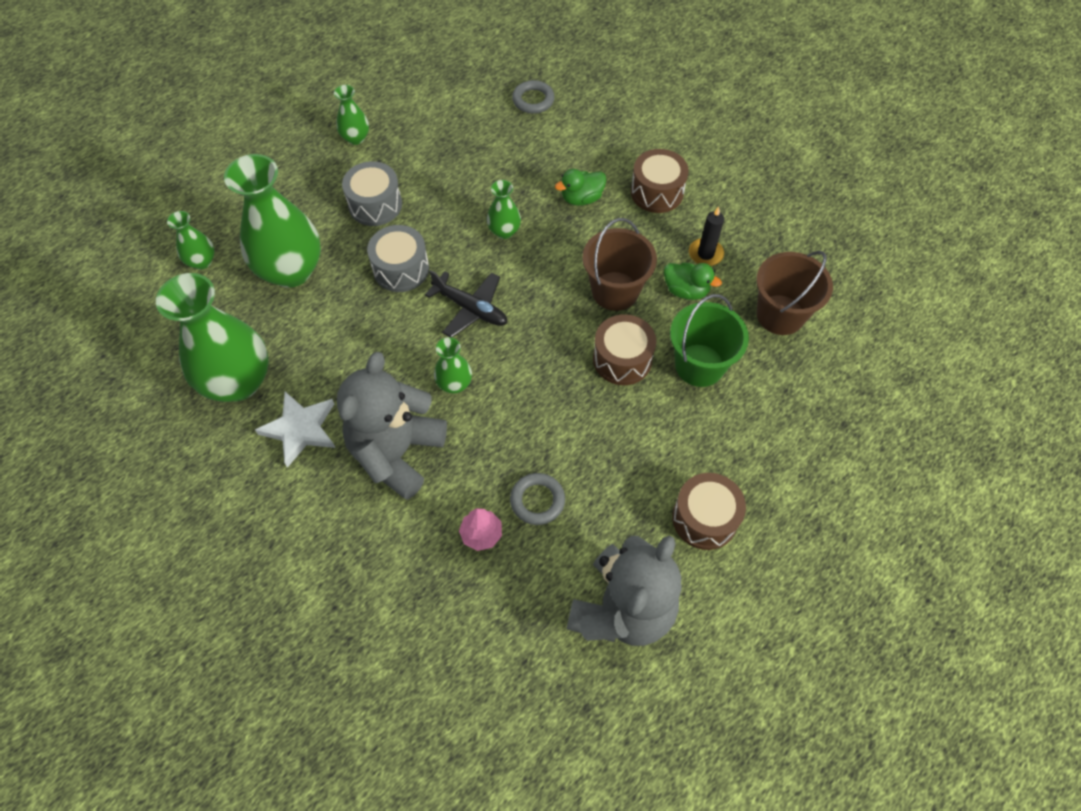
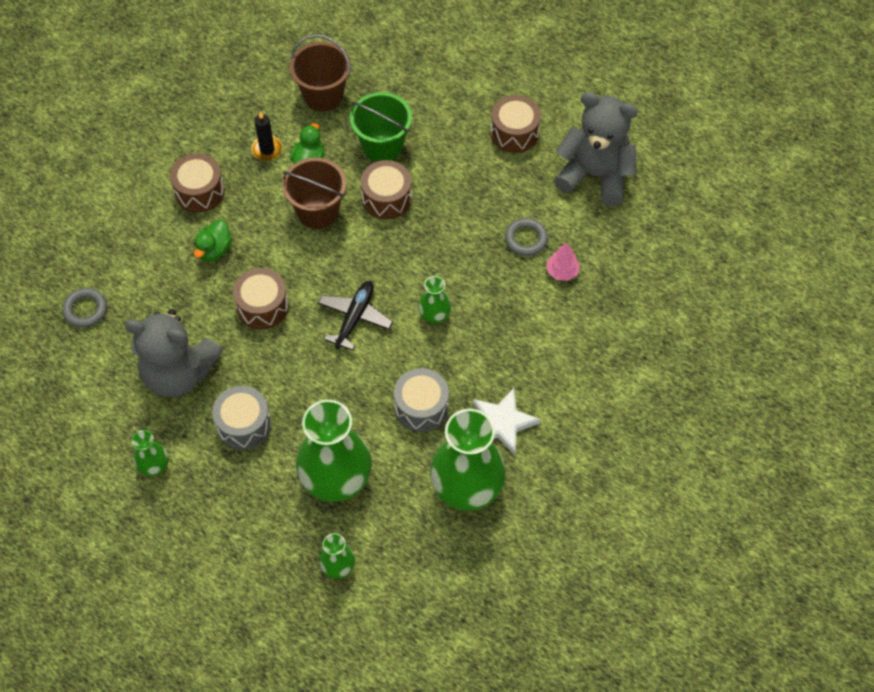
camera: 100 degrees left, 0 degrees up
grey teddy bear [337,352,447,500] -> grey teddy bear moved to [125,309,223,398]
grey drum [367,225,429,292] -> grey drum moved to [394,368,449,432]
green vase [487,180,521,239] -> brown drum [233,268,289,329]
green duck [555,169,606,206] -> green duck turned 60 degrees clockwise [194,220,232,261]

